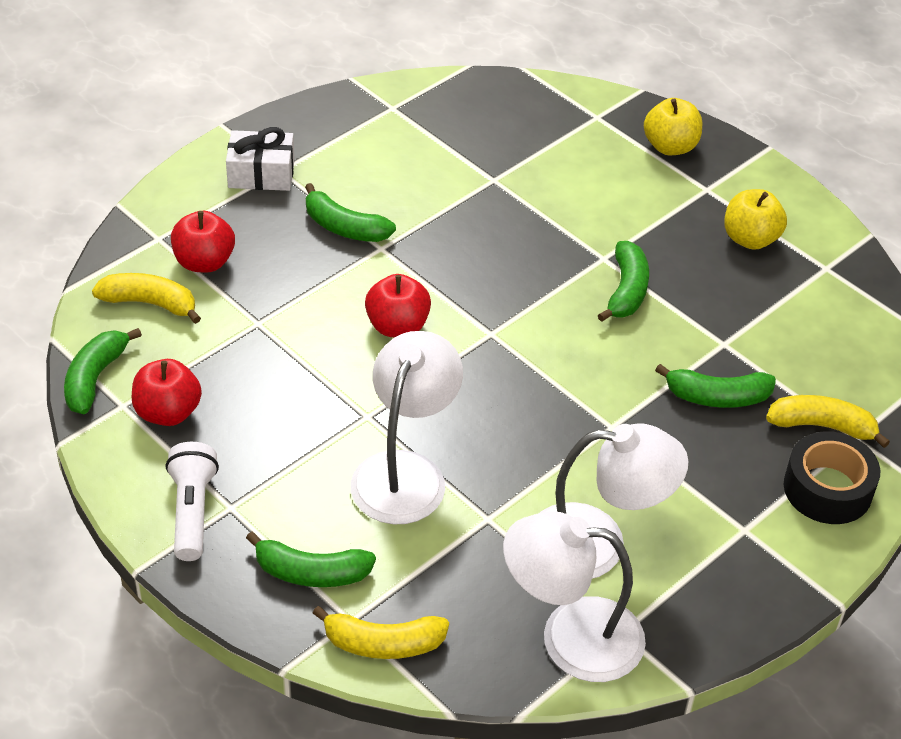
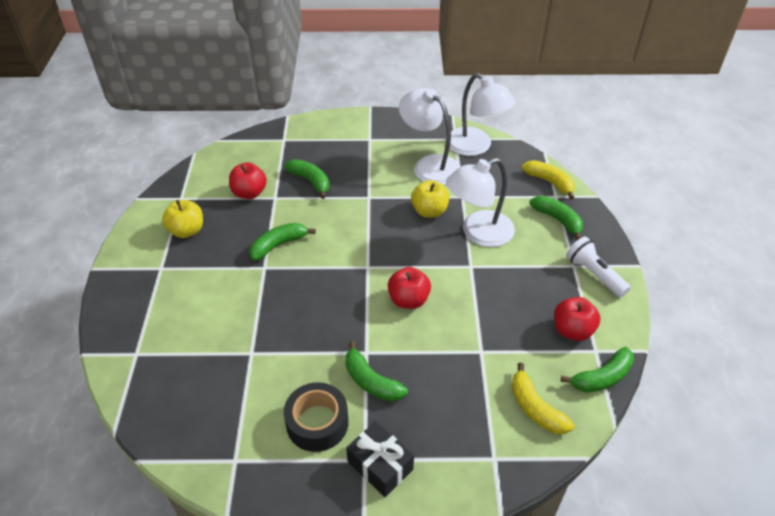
camera: 135 degrees left, 0 degrees up
white flashlight [166,442,219,561] -> white flashlight turned 105 degrees clockwise [566,236,631,298]
red apple [171,211,235,273] -> red apple moved to [229,163,267,199]
white gift [226,127,295,191] -> black gift [346,421,414,497]
green banana [305,183,396,242] -> green banana turned 150 degrees clockwise [345,341,408,402]
yellow apple [644,98,702,155] -> yellow apple moved to [411,180,449,218]
yellow banana [766,395,890,448] -> none
black tape [784,431,880,524] -> black tape moved to [284,382,348,452]

